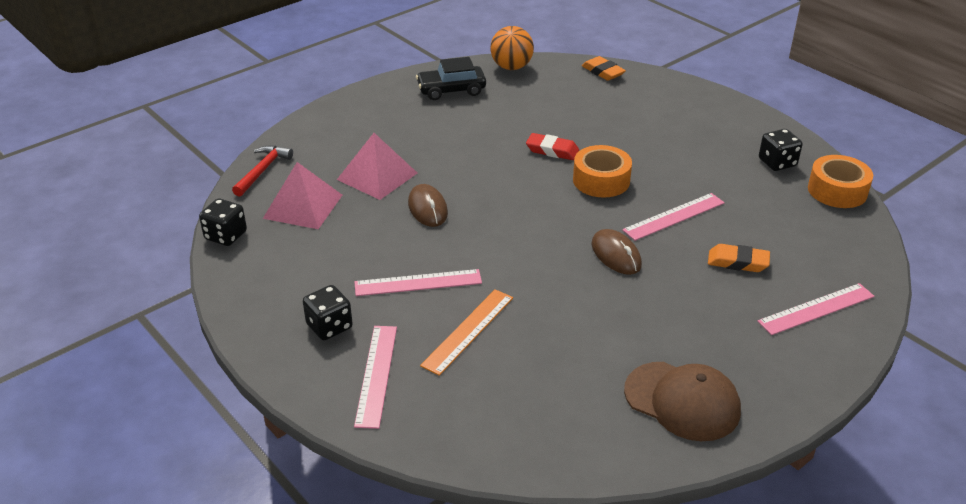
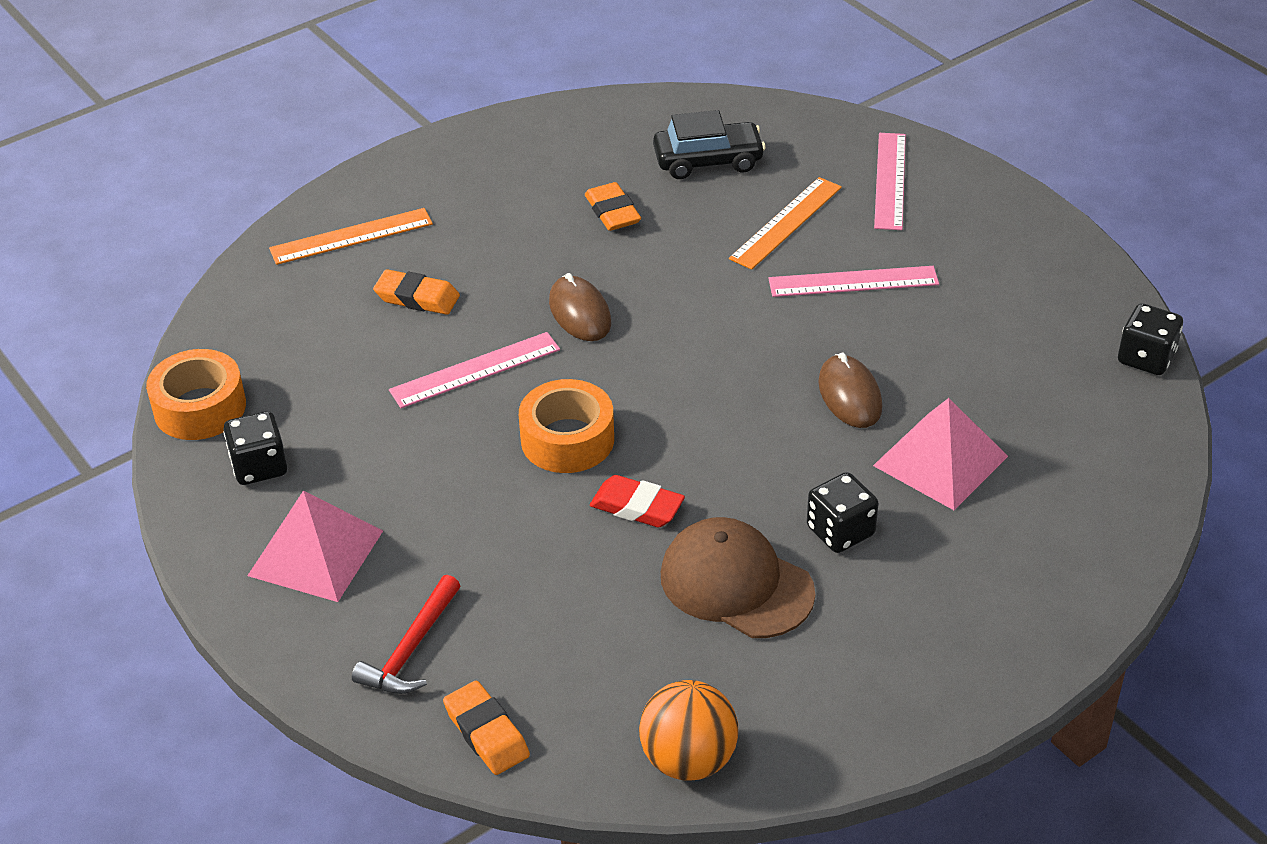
camera: 175 degrees left, 5 degrees up
red hammer [232,145,293,197] -> red hammer moved to [352,575,461,694]
pink pyramid [263,162,342,229] -> pink pyramid moved to [247,491,383,602]
black dice [303,285,353,340] -> black dice moved to [807,472,878,553]
black car [416,57,486,100] -> black car moved to [653,110,766,179]
brown cap [624,362,741,441] -> brown cap moved to [661,517,815,638]
pink ruler [757,283,875,335] -> orange ruler [269,208,433,265]
none -> orange eraser [585,182,641,231]

